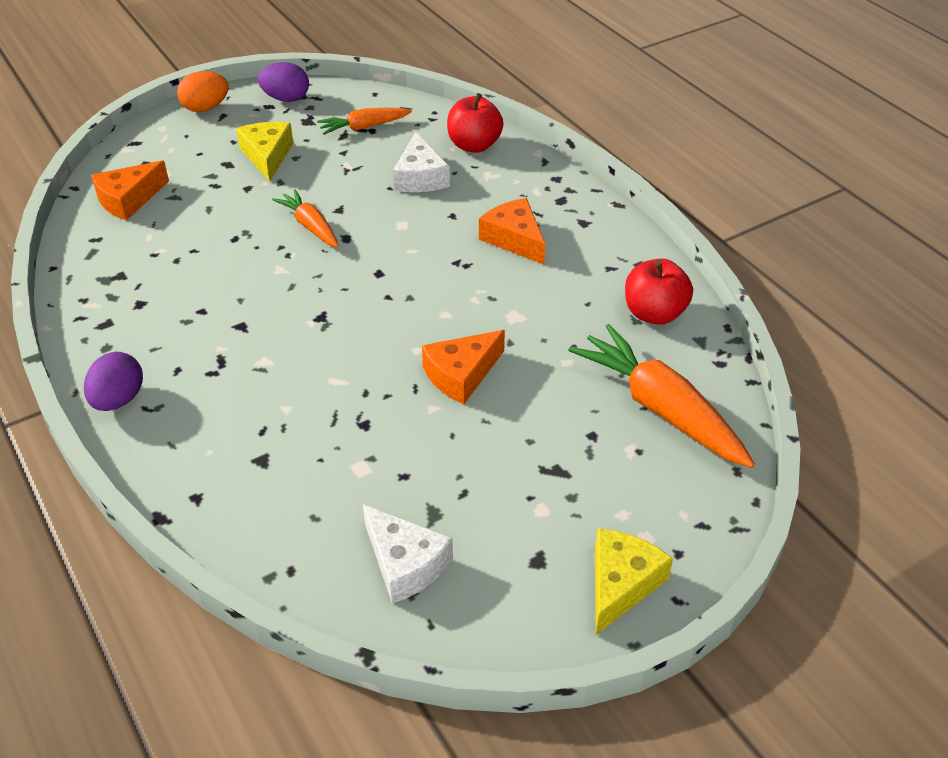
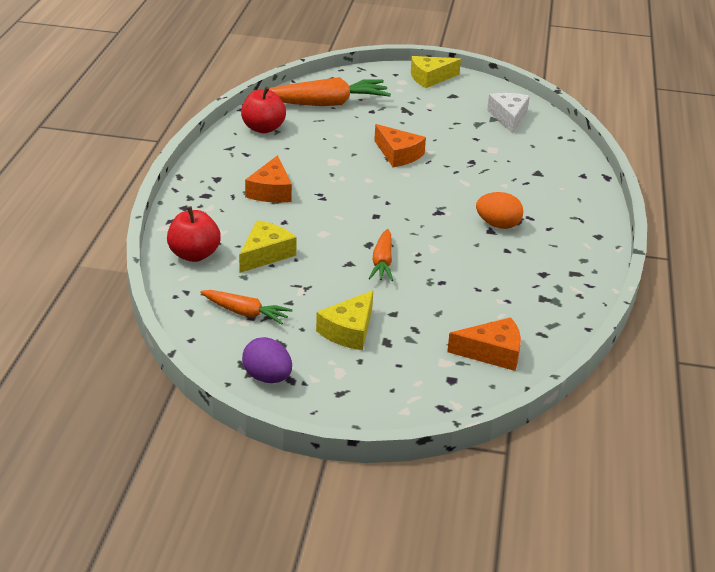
camera: 140 degrees left, 10 degrees down
purple egg [84,352,143,411] -> none
orange egg [177,71,229,112] -> orange egg moved to [476,192,523,229]
white cheese [393,132,450,192] -> yellow cheese [239,220,297,273]
orange cheese [422,330,505,404] -> orange cheese turned 45 degrees clockwise [374,124,426,167]
orange carrot [568,324,755,468] -> orange carrot turned 105 degrees counterclockwise [269,77,391,106]

